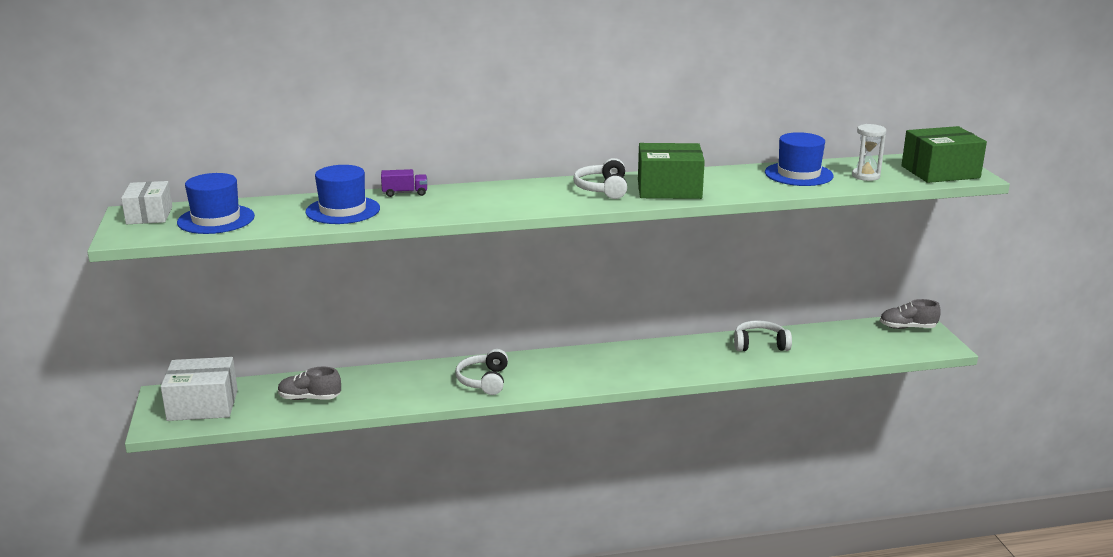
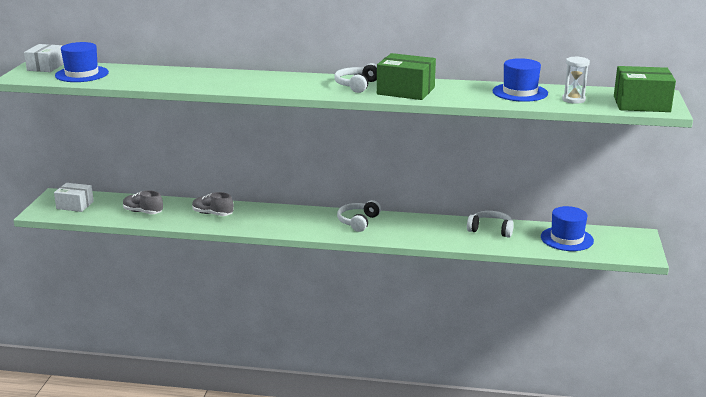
camera: 20 degrees right, 0 degrees up
white box [161,357,238,421] -> white box [54,183,94,212], size x0.67
blue hat [306,165,380,224] -> blue hat moved to [541,206,594,251]
purple truck [381,169,427,197] -> none
white headphones [456,349,508,395] -> white headphones moved to [337,200,381,232]
grey shoe [880,299,941,329] -> grey shoe moved to [192,192,234,216]

